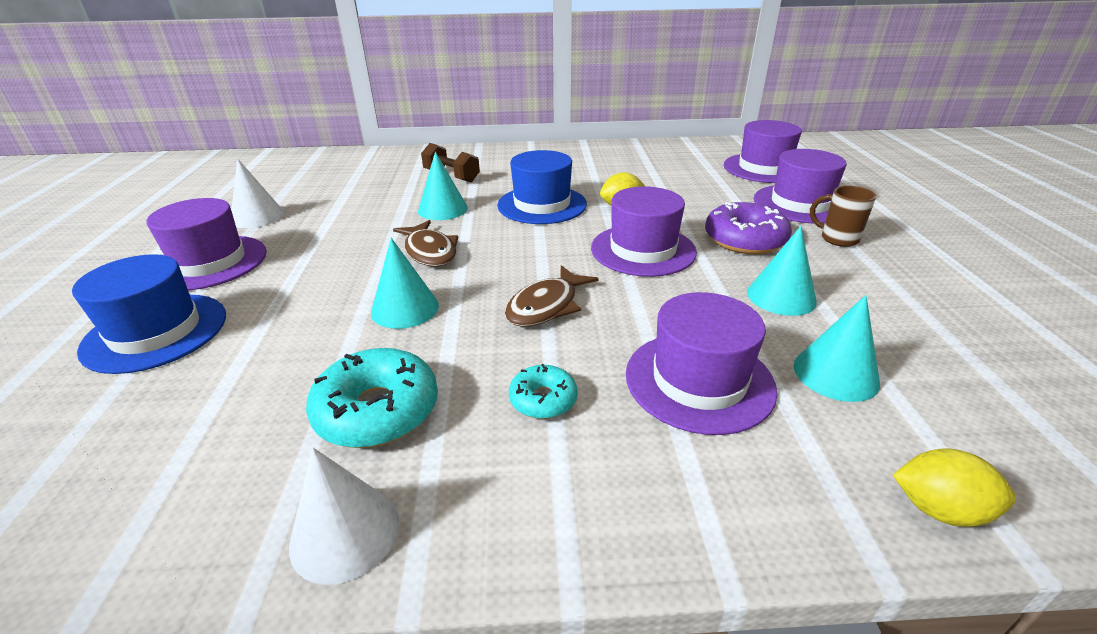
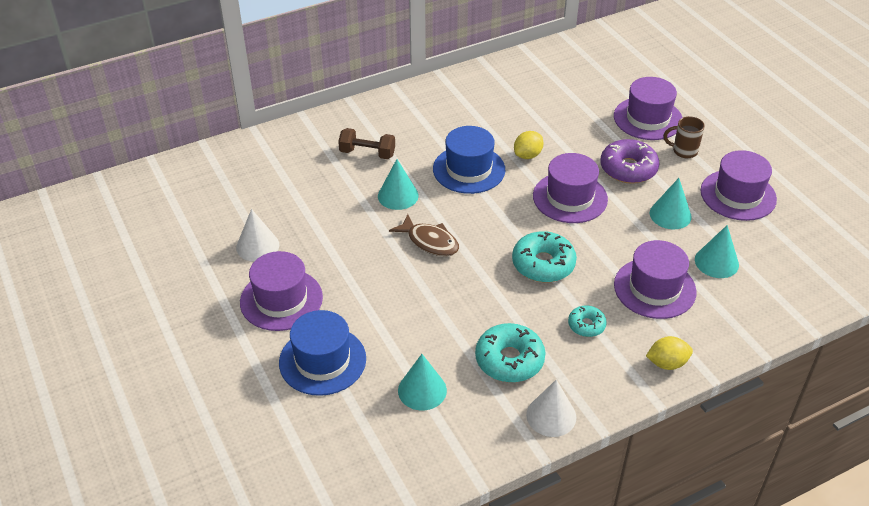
camera: 25 degrees left, 10 degrees up
turquoise cone [371,238,439,329] -> turquoise cone moved to [398,354,447,410]
brown fish [505,265,599,327] -> turquoise donut [512,231,577,282]
purple hat [724,120,802,183] -> purple hat moved to [701,150,777,221]
yellow lemon [893,449,1016,527] -> yellow lemon moved to [646,336,693,370]

